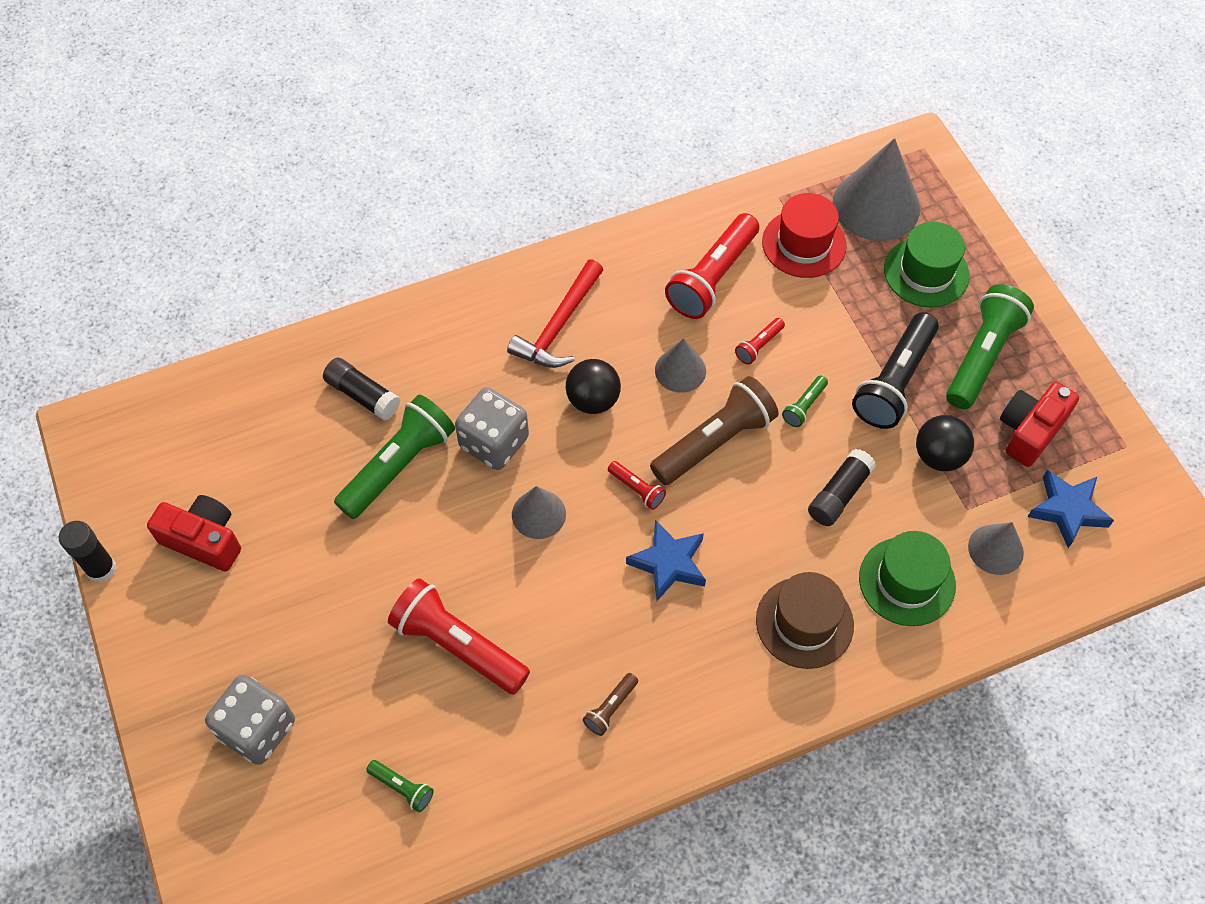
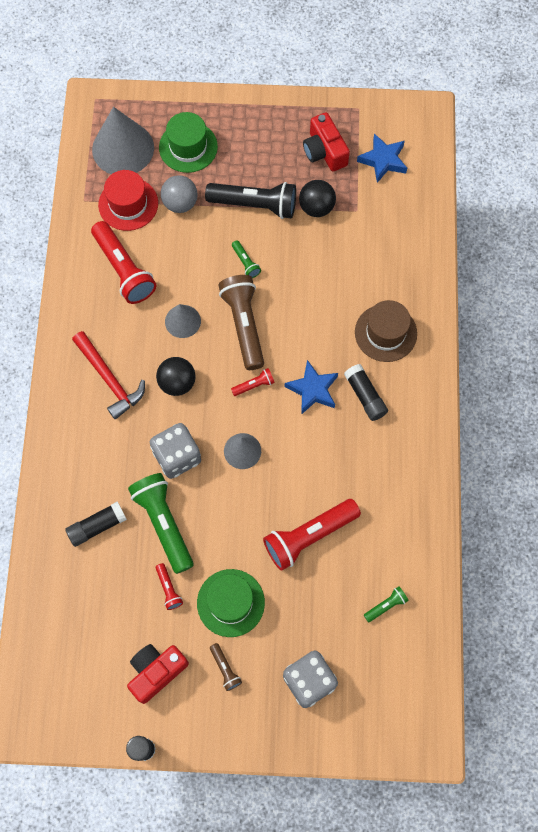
camera: 65 degrees left, 10 degrees up
brown flashlight [583,673,638,736] -> brown flashlight moved to [210,643,242,691]
red flashlight [735,318,785,365] -> red flashlight moved to [156,563,183,610]
black glue stick [808,449,876,526] -> black glue stick moved to [344,364,388,421]
black flashlight [852,312,939,429] -> black flashlight turned 45 degrees counterclockwise [205,182,296,219]
green hat [859,531,956,626] -> green hat moved to [197,569,265,637]
green flashlight [946,284,1034,409] -> none
grey cone [968,522,1024,575] -> none
none -> grey ball [161,175,198,213]

